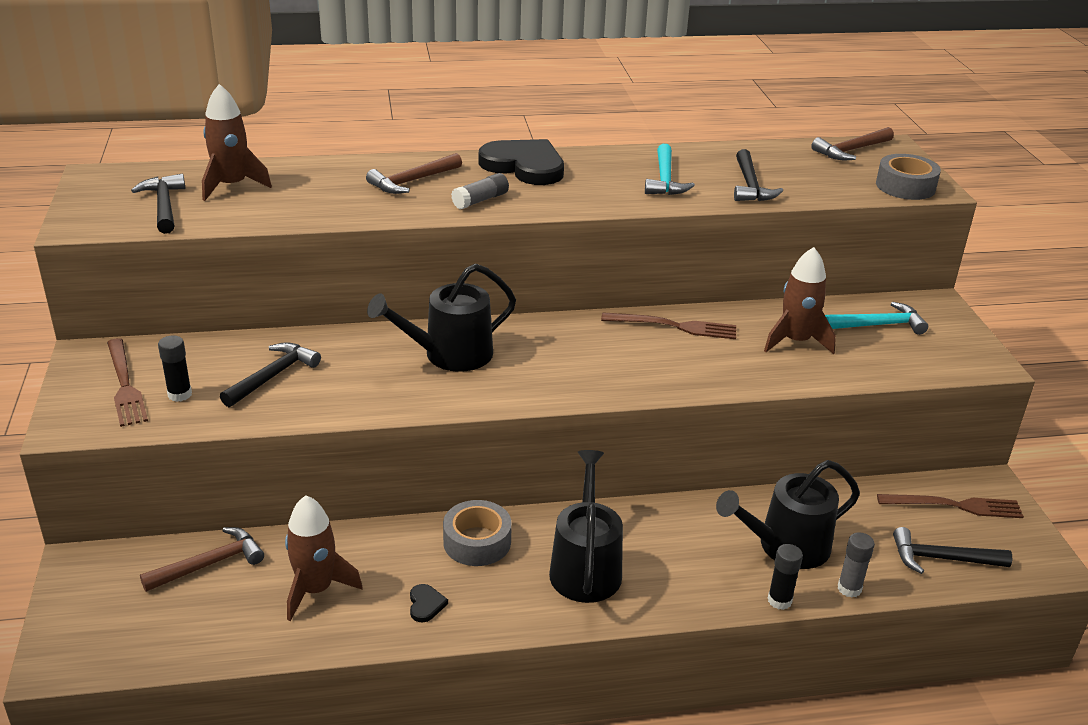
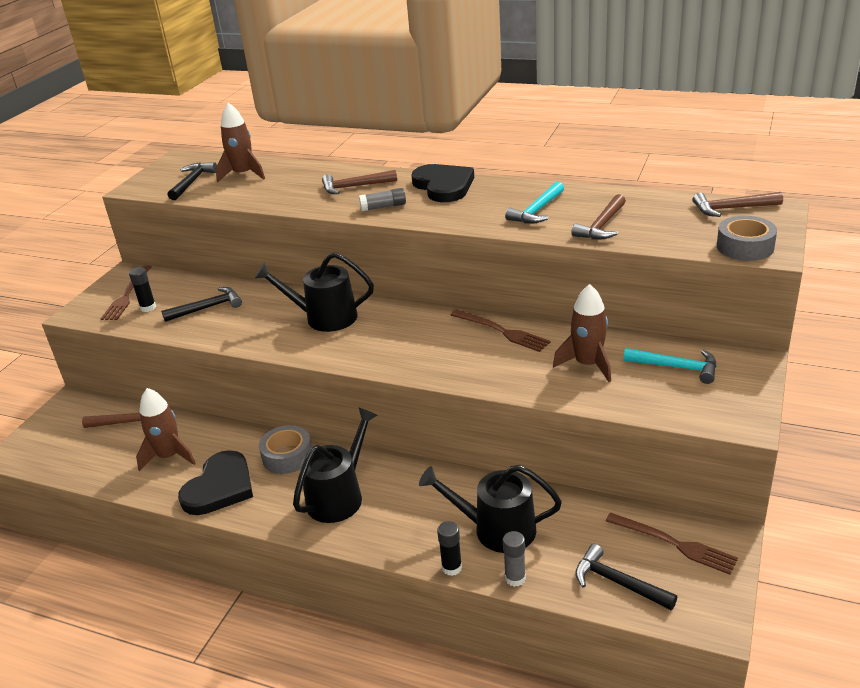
camera: 35 degrees right, 0 degrees up
black heart [410,584,448,622] -> black heart [178,450,253,515], size x2.49
black hammer [734,149,783,201] -> brown hammer [572,194,626,239]

